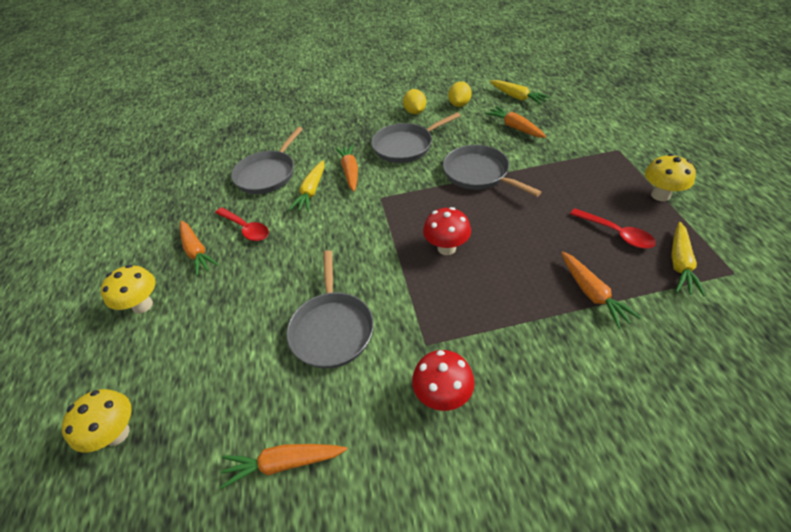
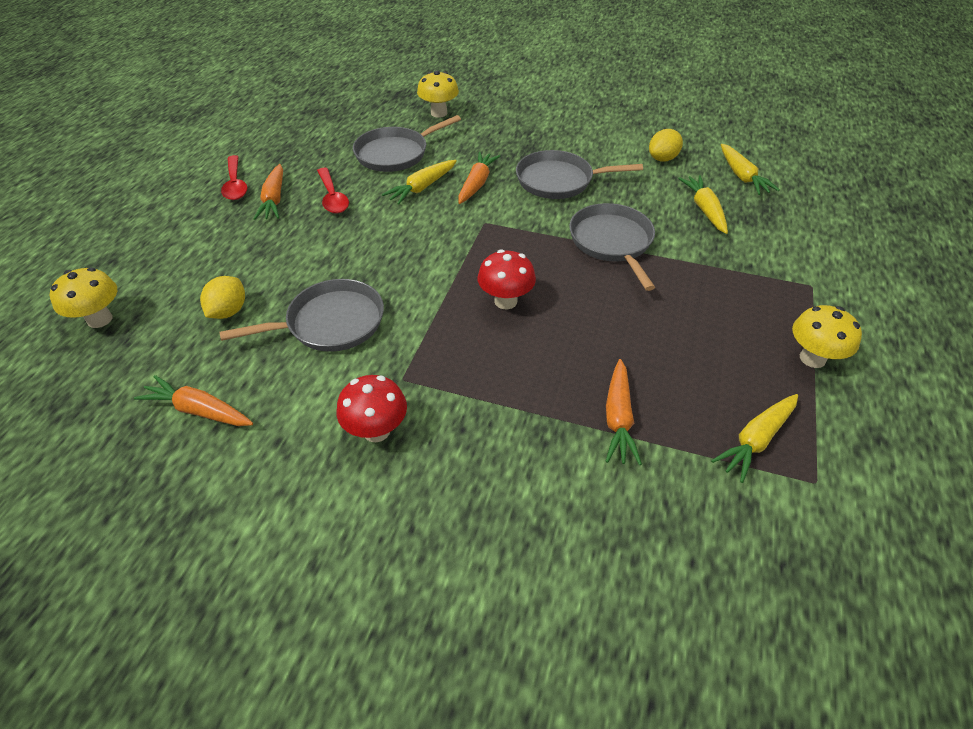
camera: 25 degrees right, 0 degrees up
yellow mushroom [100,265,155,314] -> yellow mushroom moved to [417,71,459,118]
grey pan [286,250,374,369] -> grey pan turned 135 degrees counterclockwise [219,279,384,352]
yellow lemon [403,89,426,114] -> yellow lemon moved to [200,276,245,319]
orange carrot [485,106,546,138] -> yellow carrot [678,175,728,234]
red spoon [570,208,656,249] -> red spoon moved to [221,155,247,200]

